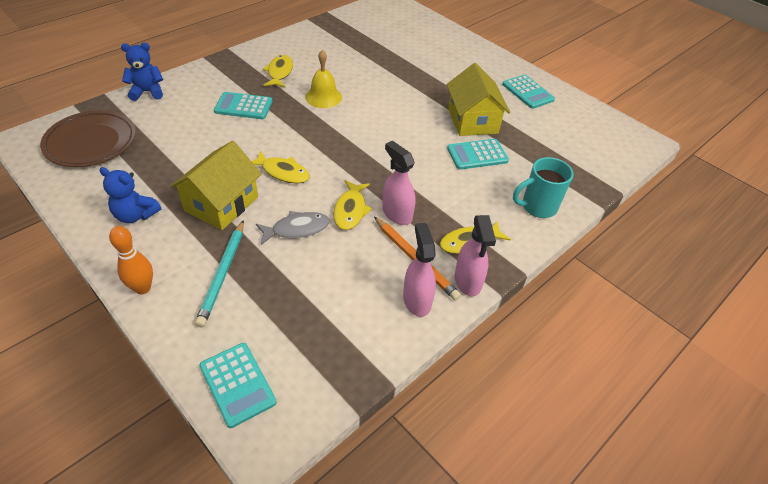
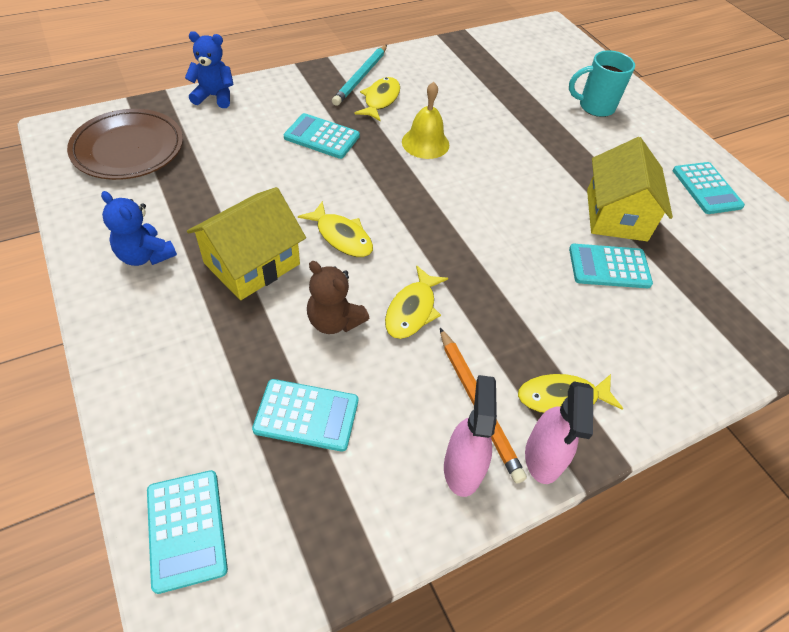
camera: 15 degrees right, 5 degrees up
orange bowling pin [109,226,153,294] -> none
turquoise pencil [195,220,244,327] -> turquoise pencil moved to [332,45,387,106]
grey fish [256,211,330,245] -> brown teddy bear [307,261,369,334]
pink spray bottle [382,141,416,225] -> none
turquoise mug [513,157,573,218] -> turquoise mug moved to [569,50,635,117]
none -> turquoise calculator [252,379,358,452]

